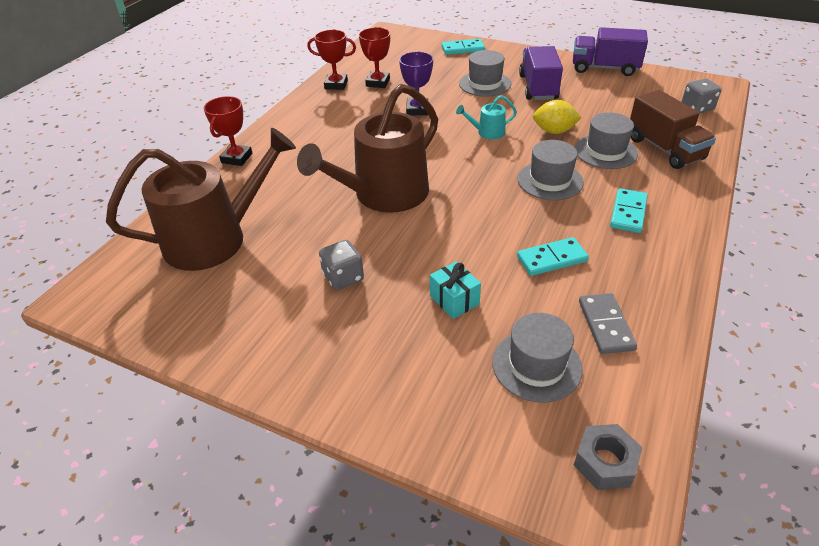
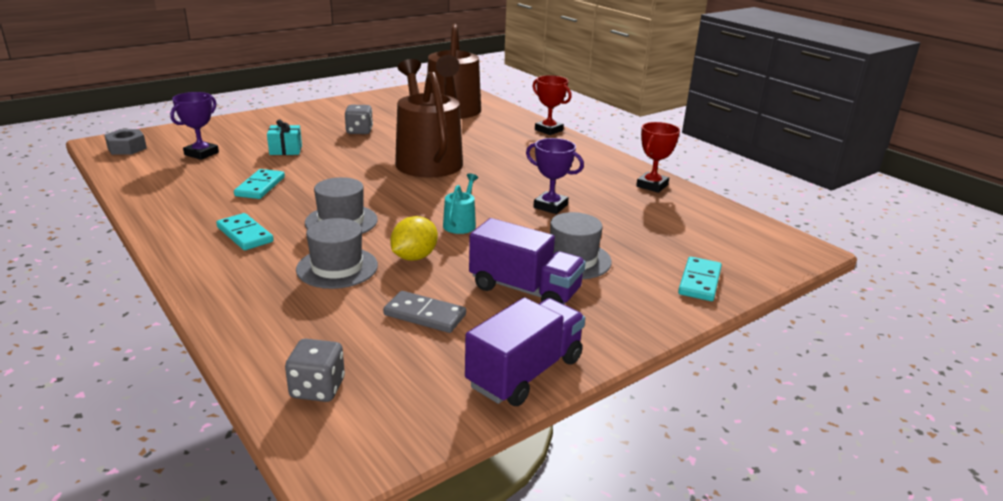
camera: 115 degrees right, 15 degrees down
red trophy [359,27,390,88] -> none
grey hat [492,313,583,403] -> purple trophy [170,92,219,160]
grey domino [579,293,637,354] -> grey domino moved to [383,291,466,333]
brown truck [630,90,716,169] -> none

